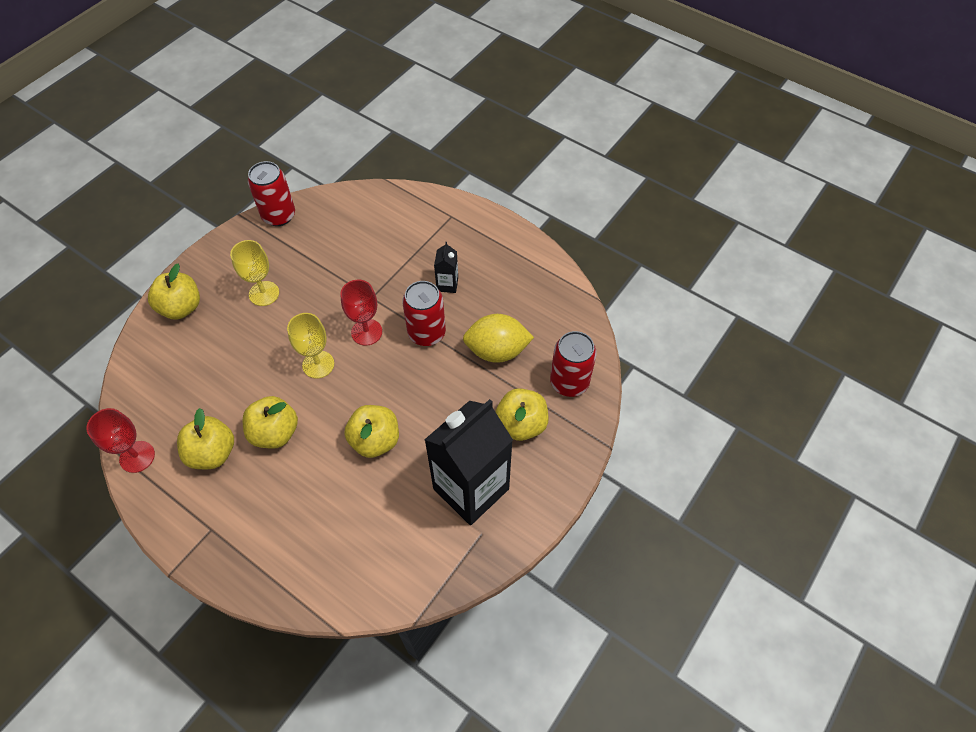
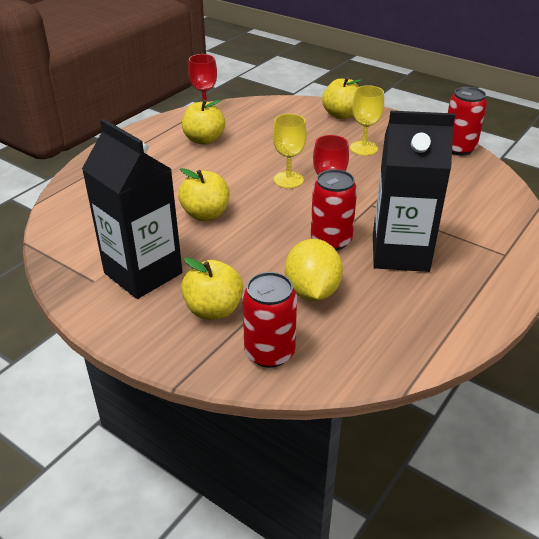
camera: 90 degrees right, 20 degrees down
yellow apple [243,396,298,449] -> none
black carton [434,242,458,293] -> black carton [373,111,455,272], size x2.40

